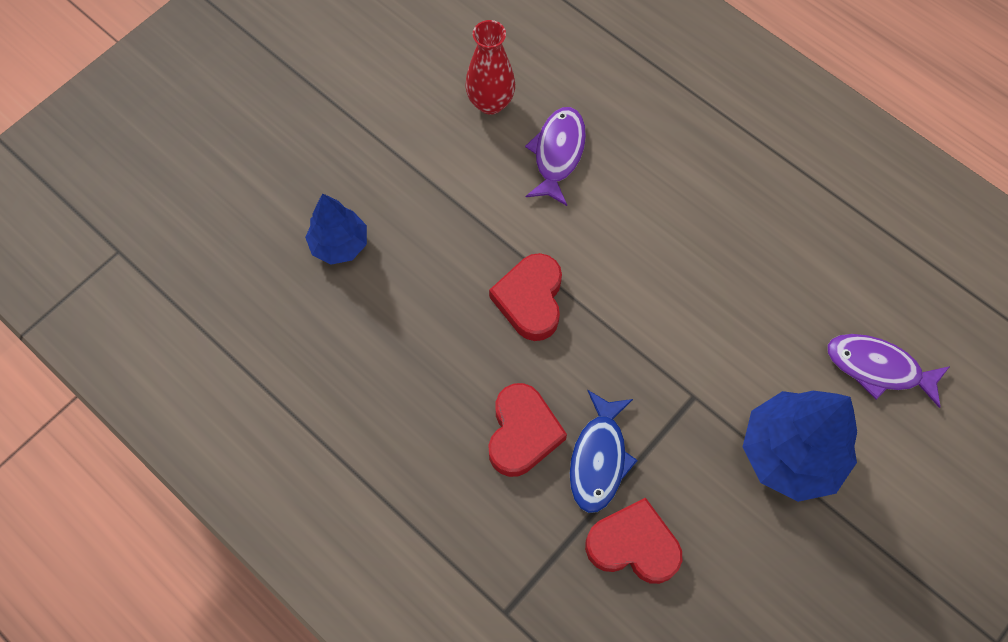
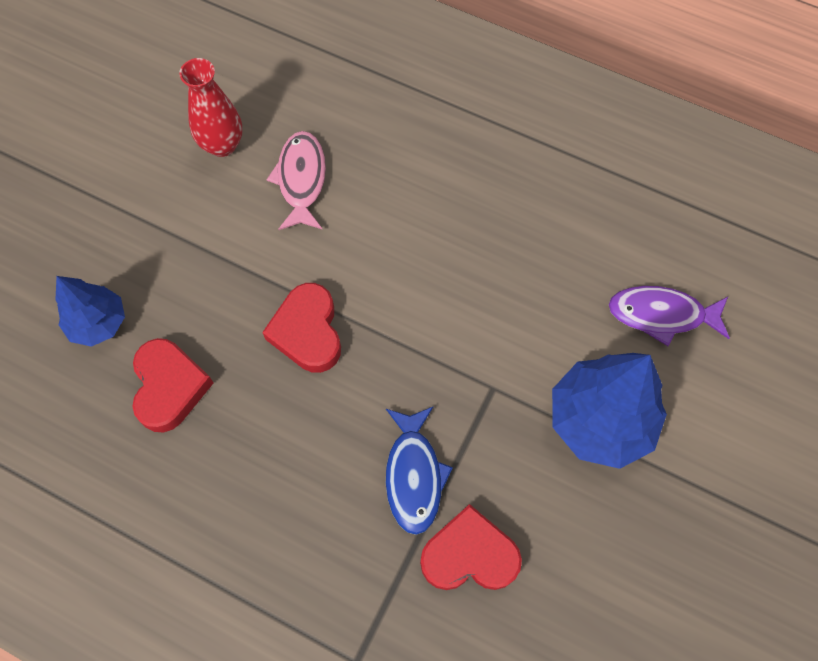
camera: 15 degrees left, 0 degrees up
red heart [488,383,567,477] -> red heart moved to [132,338,214,433]
purple fish [525,107,586,206] -> pink fish [266,131,326,230]

